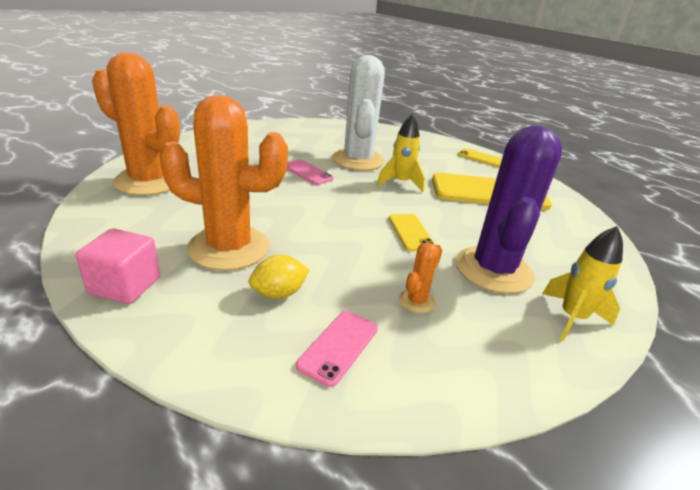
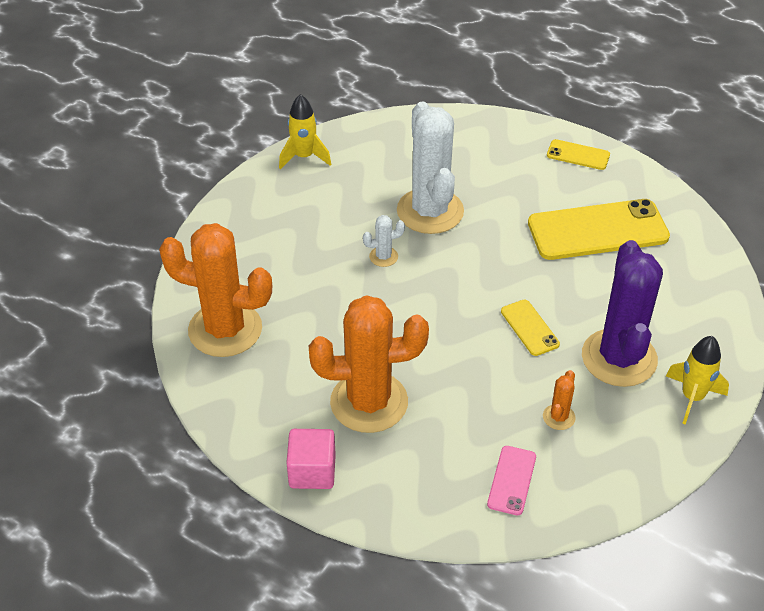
camera: 10 degrees left, 15 degrees up
yellow lemon [249,255,310,299] -> none
pink phone [287,160,334,185] -> white cactus [363,215,405,267]
yellow rocket [377,114,425,192] -> yellow rocket moved to [279,94,331,169]

